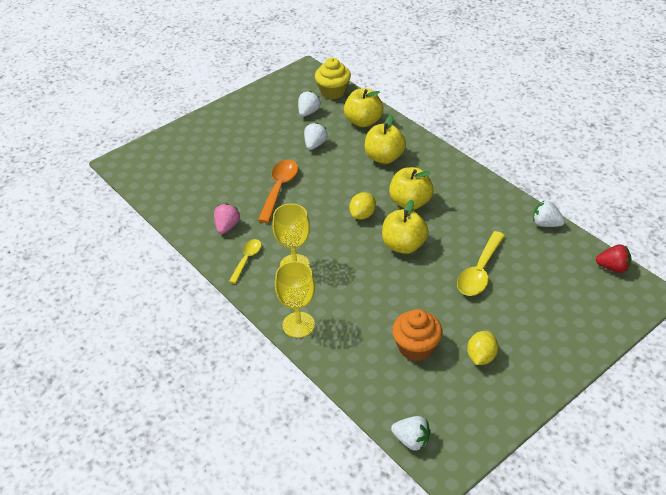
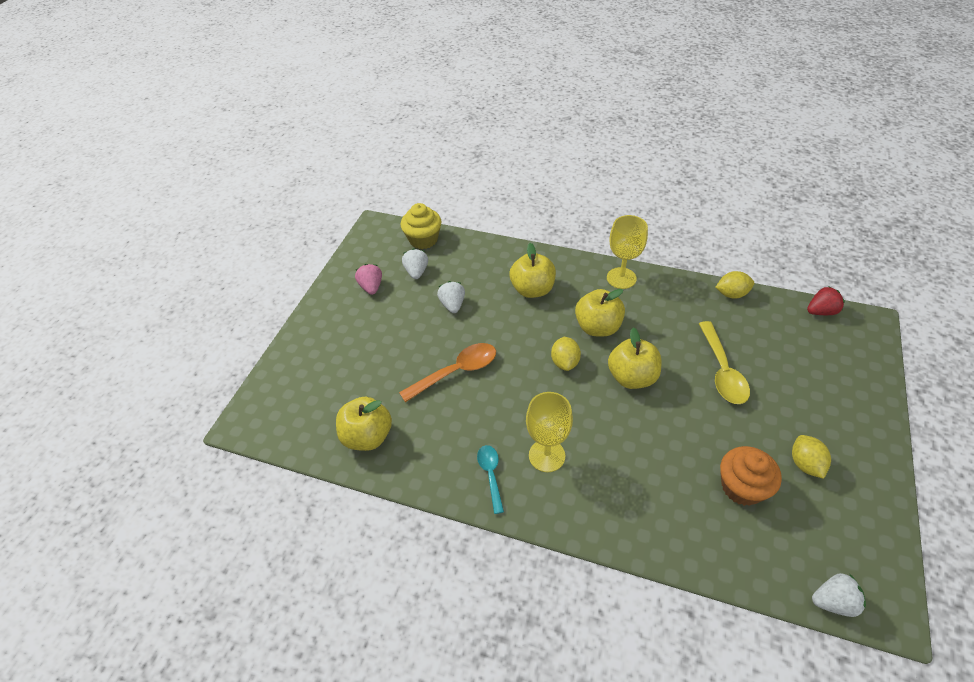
camera: 30 degrees left, 5 degrees up
pink strawberry [214,203,240,234] -> pink strawberry moved to [355,264,382,295]
yellow spoon [229,239,261,284] -> turquoise spoon [477,445,504,514]
orange spoon [258,160,298,223] -> orange spoon turned 75 degrees clockwise [399,343,496,402]
yellow goblet [275,261,315,338] -> yellow goblet moved to [607,215,648,289]
yellow apple [344,89,383,127] -> yellow apple moved to [336,397,392,451]
white strawberry [533,200,565,227] -> yellow lemon [716,271,754,299]

